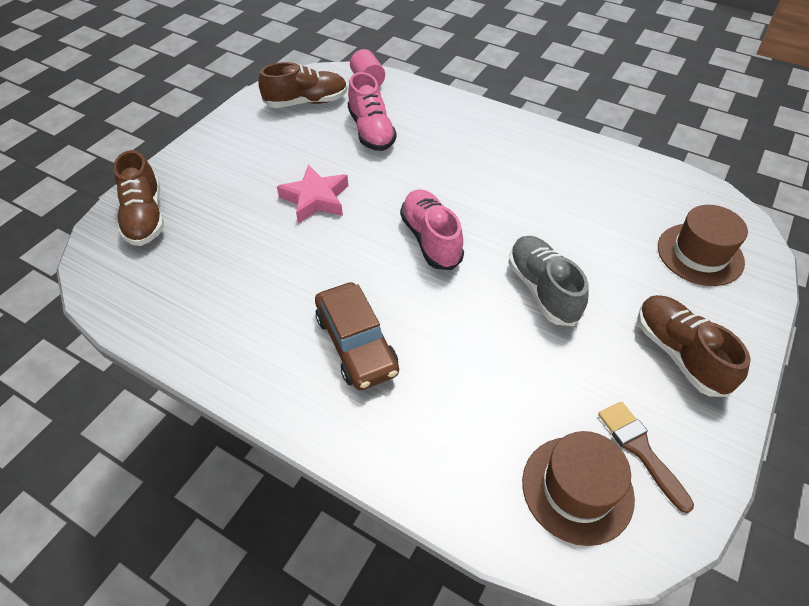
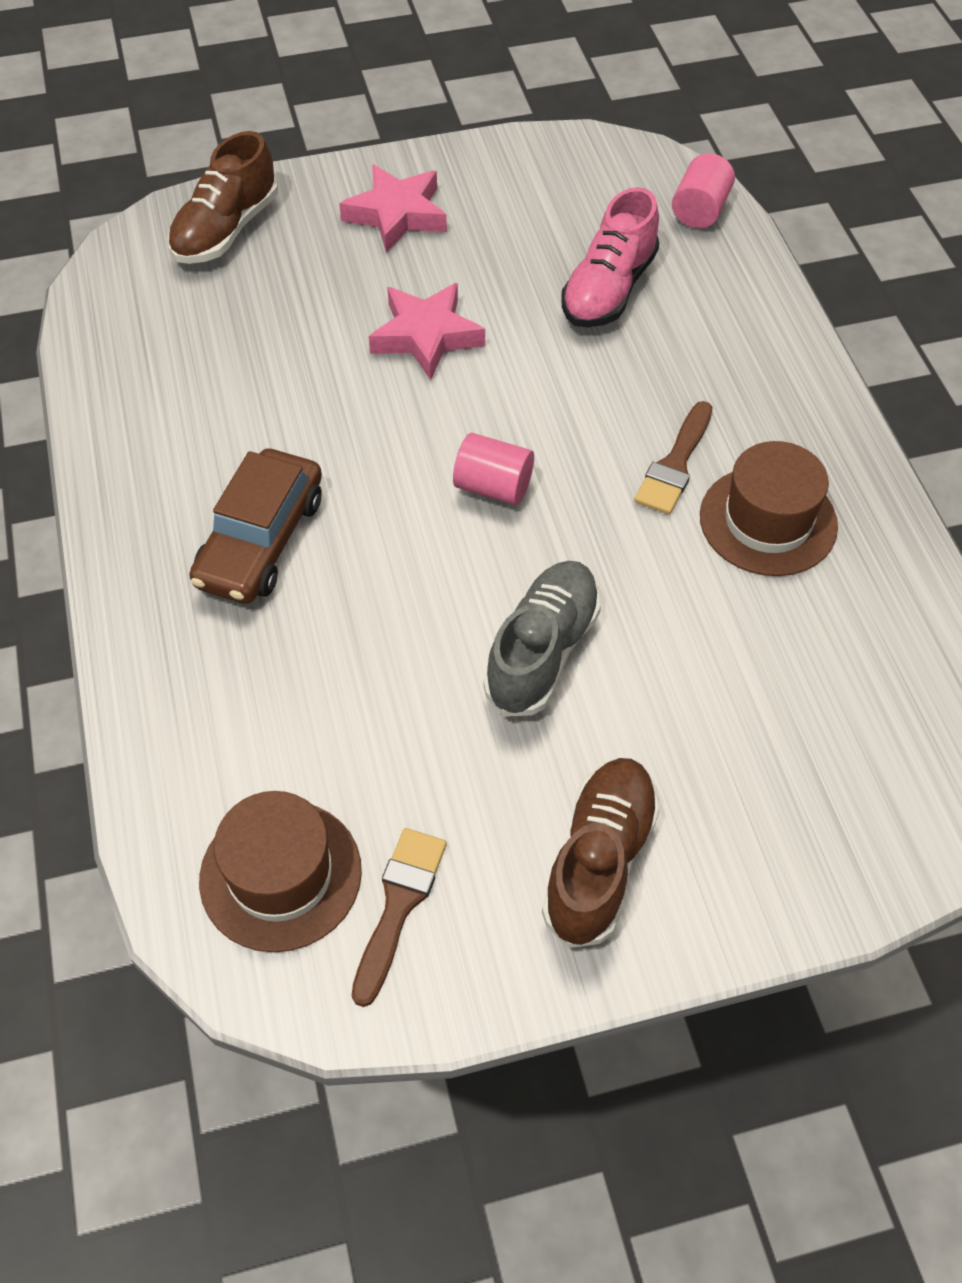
camera: 45 degrees right, 5 degrees up
brown shoe [259,62,348,108] -> none
pink shoe [400,189,464,270] -> pink cylinder [453,433,534,505]
brown hat [658,205,748,286] -> brown hat moved to [700,441,838,576]
none -> pink star [339,164,447,253]
none -> brown brush [634,401,713,515]

